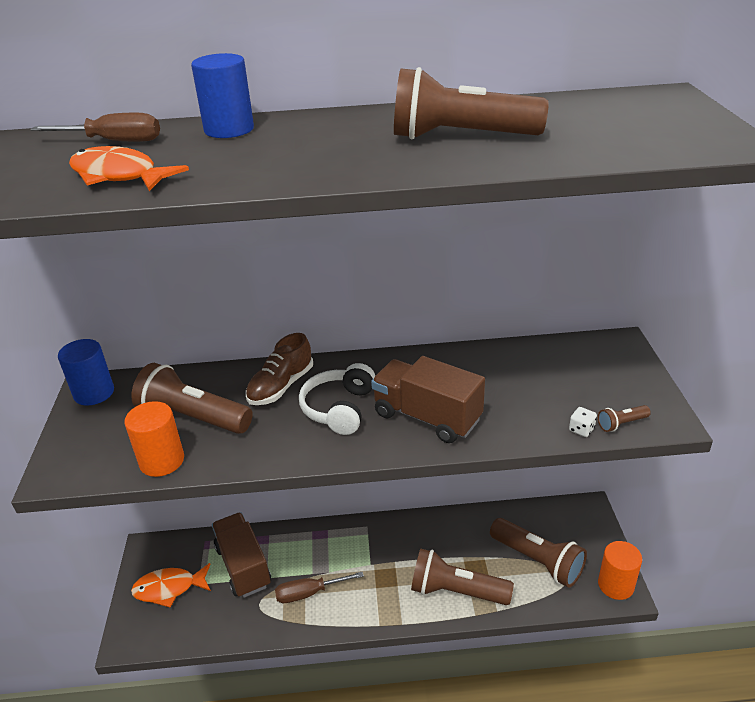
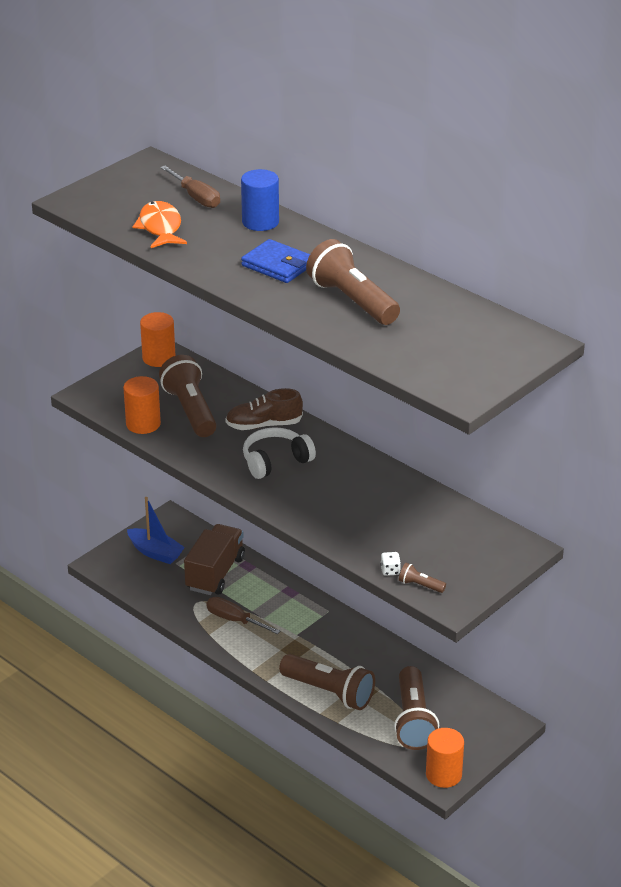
camera: 45 degrees right, 0 degrees up
blue cylinder [58,339,114,405] -> orange cylinder [140,312,176,367]
orange fish [131,563,211,608] -> blue boat [127,497,185,564]
brown truck [371,356,485,443] -> none
brown flashlight [411,549,514,605] -> brown flashlight turned 150 degrees clockwise [279,654,375,710]
none -> blue wallet [241,239,310,283]

